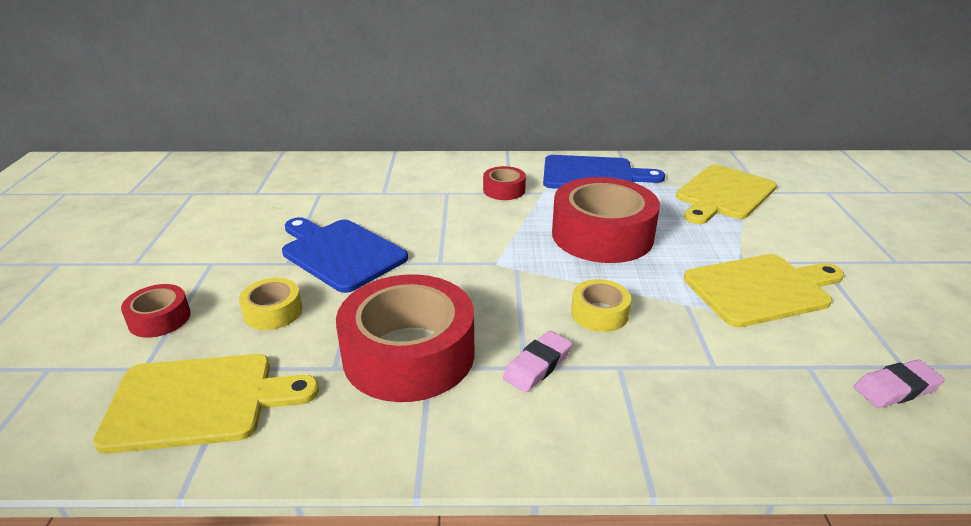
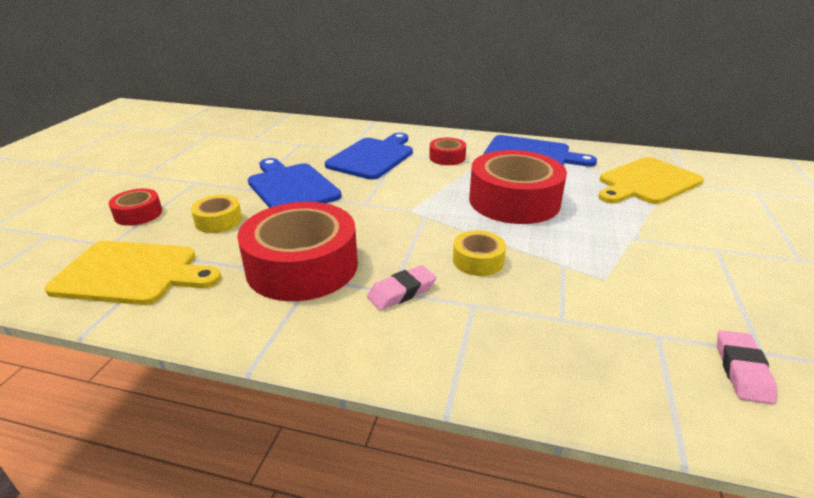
camera: 15 degrees right, 0 degrees up
yellow cutting board [684,254,844,327] -> none
pink eraser [854,360,945,408] -> pink eraser turned 75 degrees counterclockwise [717,330,777,404]
none -> blue cutting board [325,133,413,180]

